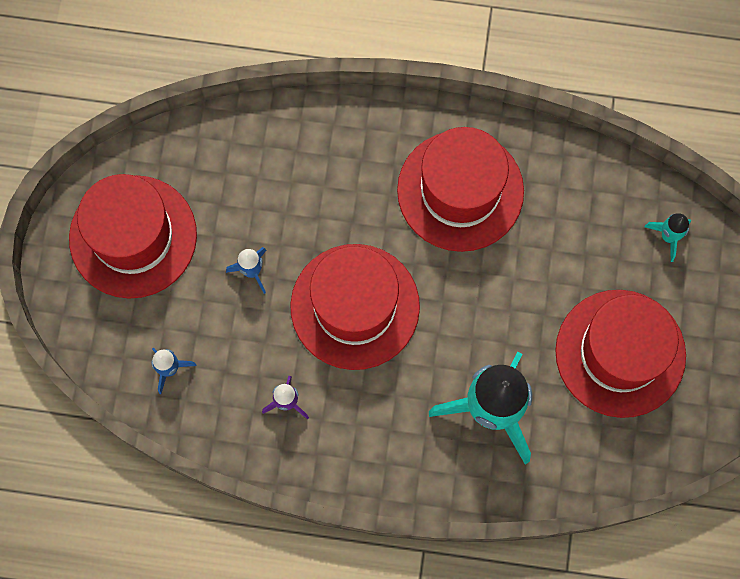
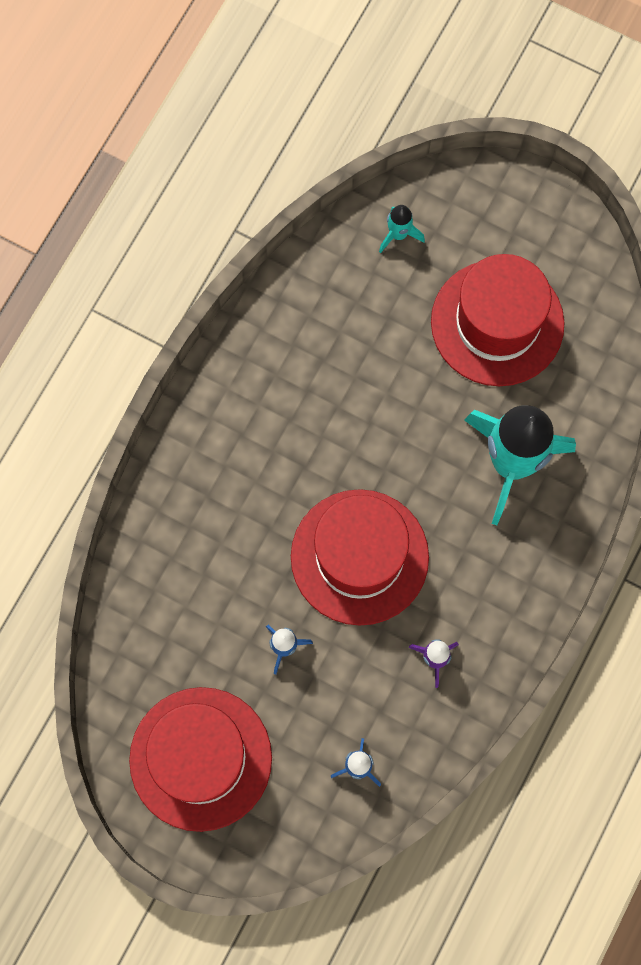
camera: 70 degrees left, 0 degrees up
red hat [397,127,524,252] -> none

